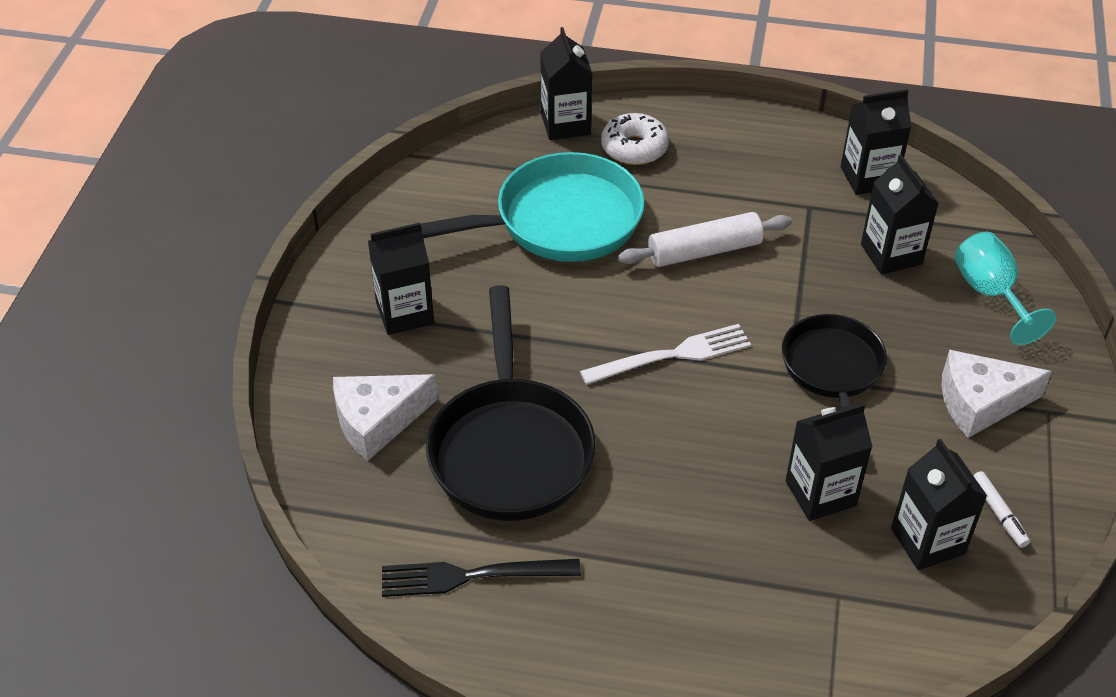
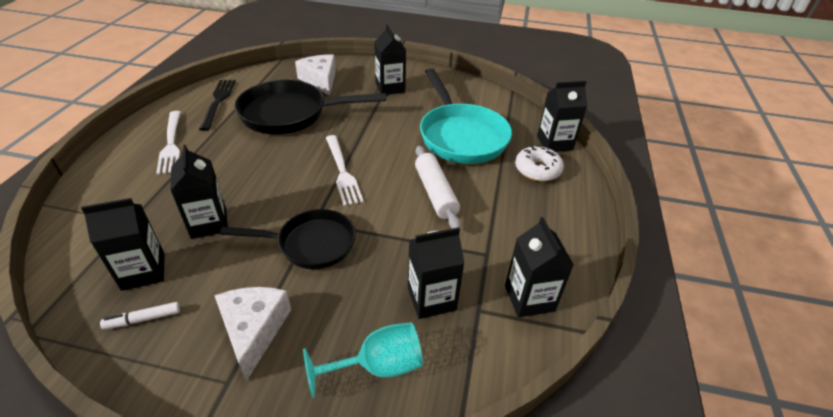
camera: 90 degrees right, 5 degrees down
none -> white fork [156,111,181,175]

